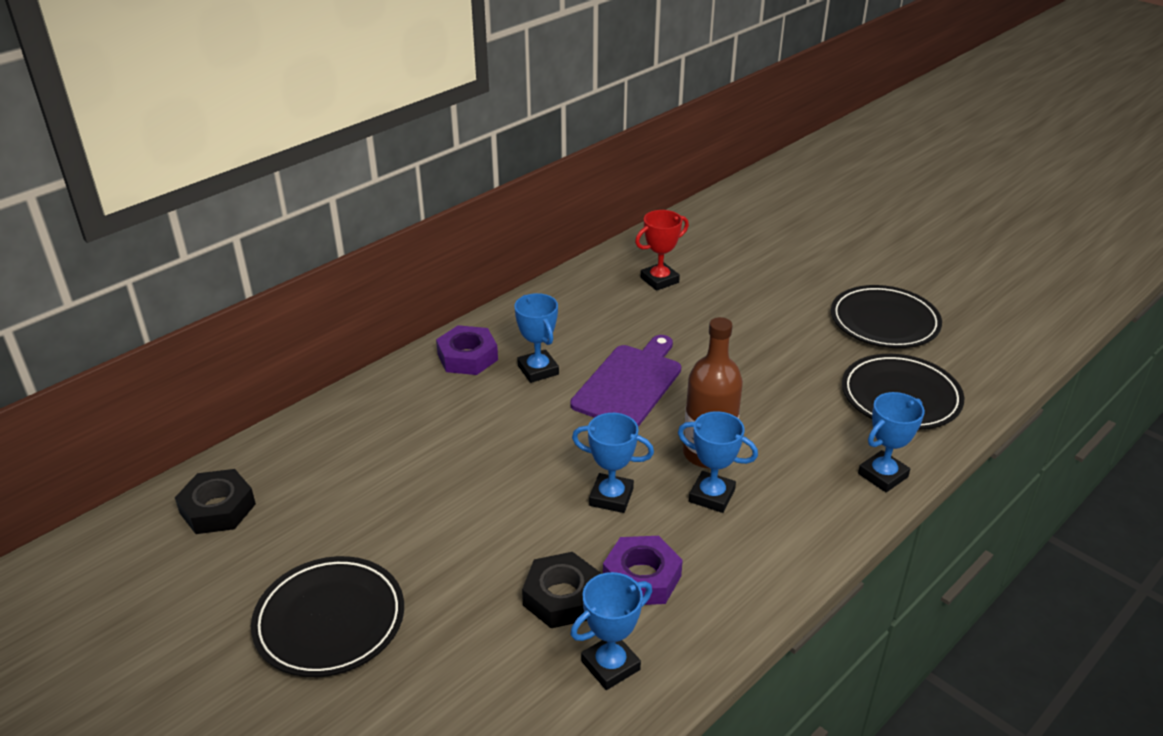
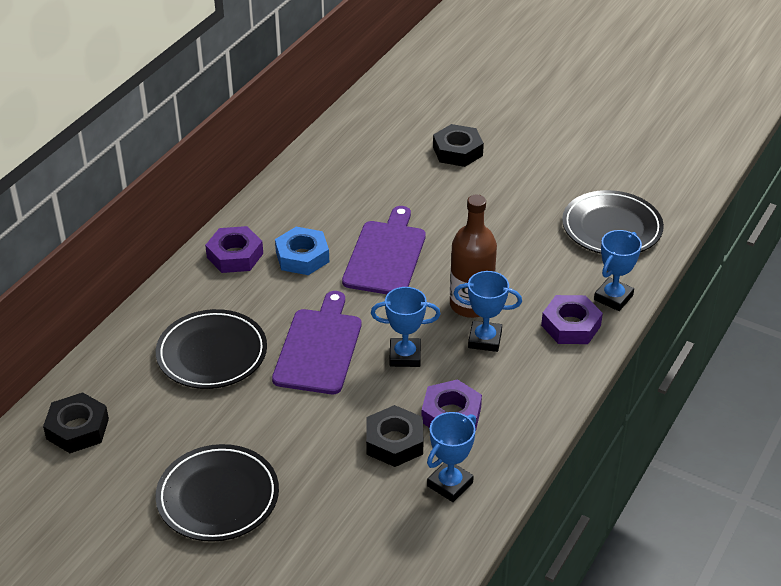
camera: 15 degrees left, 5 degrees up
blue trophy [514,293,559,383] -> blue nut [275,227,329,275]
red trophy [635,210,689,291] -> none
black plate [831,285,942,348] -> black plate moved to [156,309,267,389]
none -> purple cutting board [272,291,361,394]
none -> black nut [433,124,484,167]
none -> purple nut [541,295,603,344]

